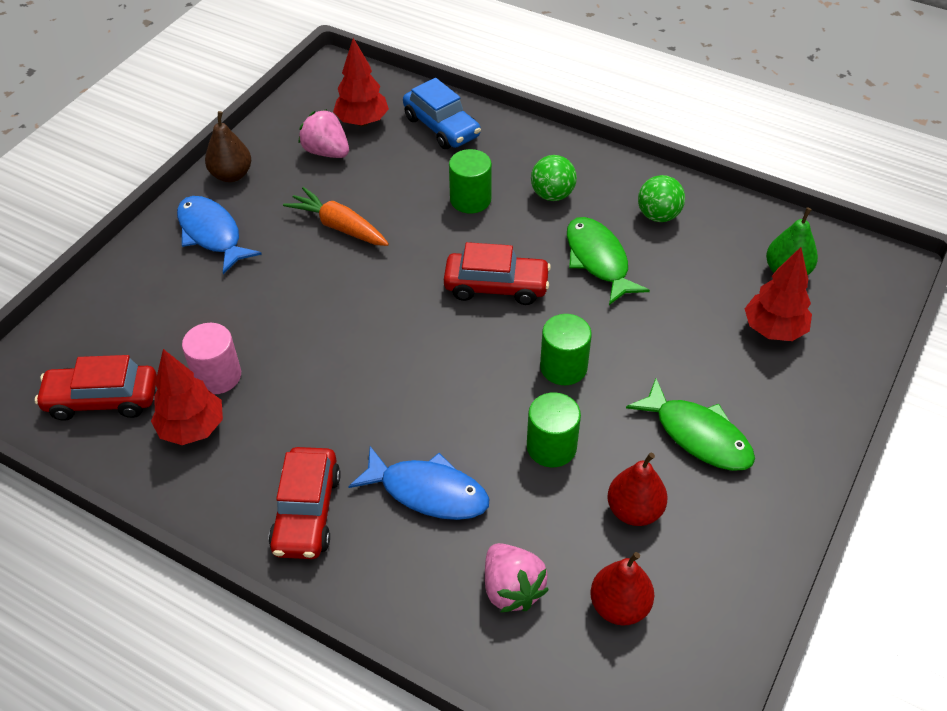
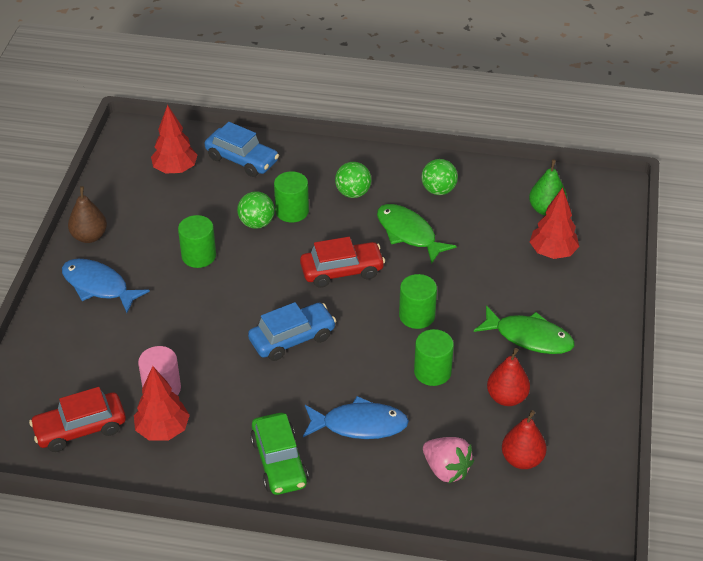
camera: 20 degrees left, 5 degrees down
red car [269,447,341,559] -> green car [250,413,309,495]
orange carrot [283,187,389,246] -> green cylinder [178,215,216,268]
pink strawberry [298,109,349,158] -> none
none -> green ball [237,191,275,229]
none -> blue car [248,302,336,361]

